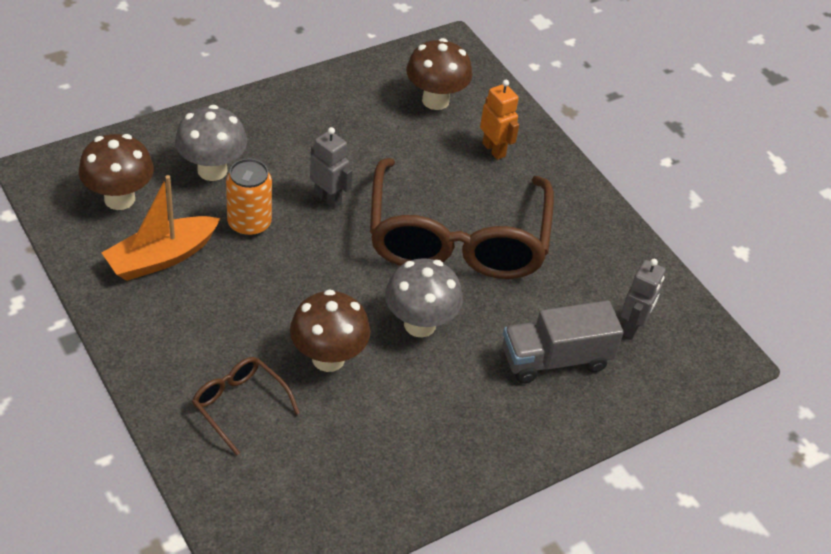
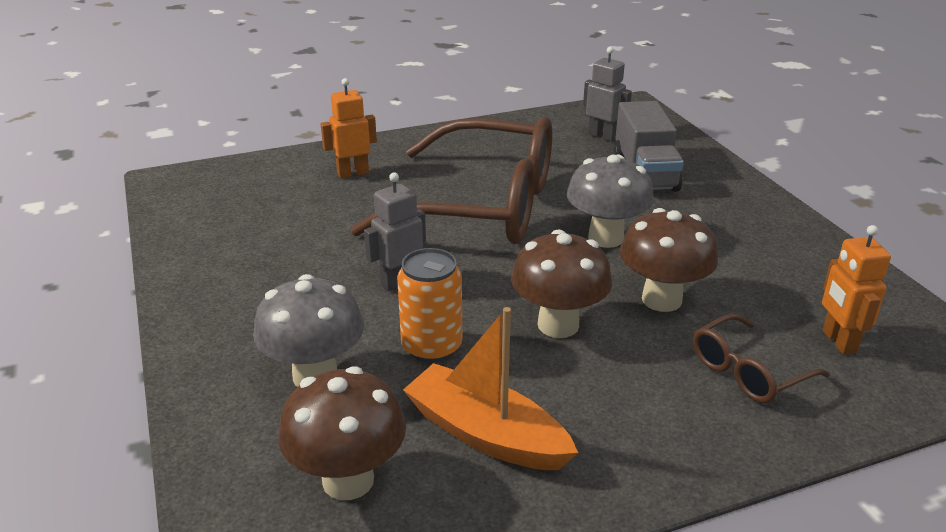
camera: 75 degrees left, 15 degrees down
orange boat [102,175,220,281] -> orange boat turned 150 degrees clockwise [403,307,578,470]
brown mushroom [406,38,472,110] -> brown mushroom moved to [511,229,612,338]
none -> orange robot [822,225,891,355]

